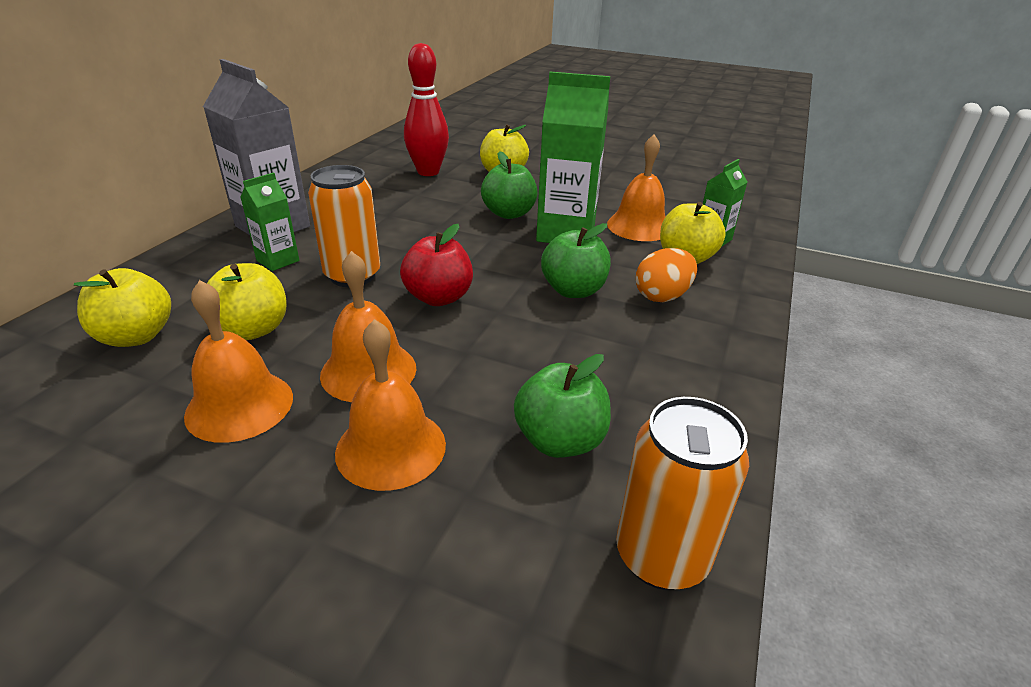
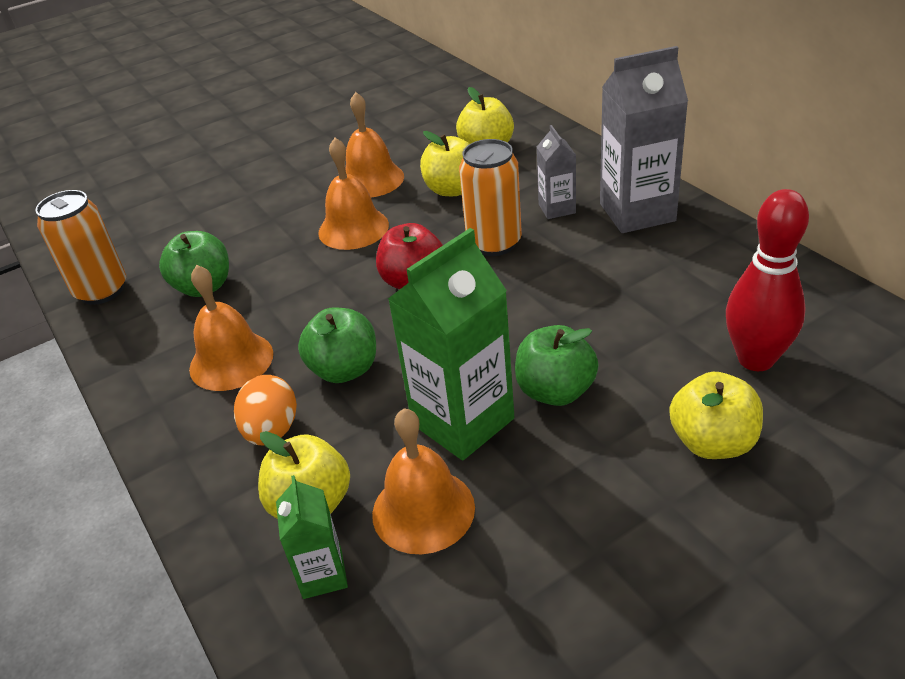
camera: 130 degrees right, 5 degrees up
green carton [240,173,299,271] -> grey carton [537,125,576,219]
orange bell [335,319,446,491] -> orange bell moved to [189,265,273,391]

